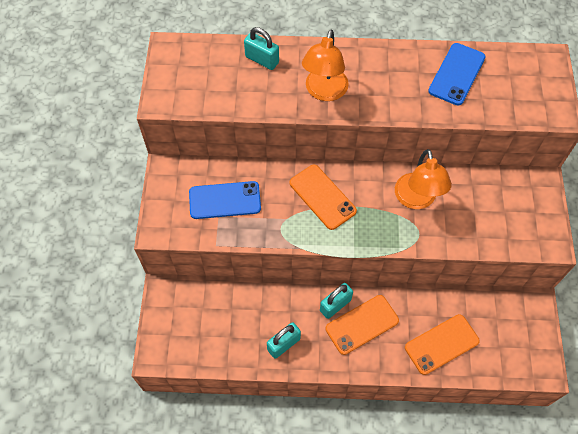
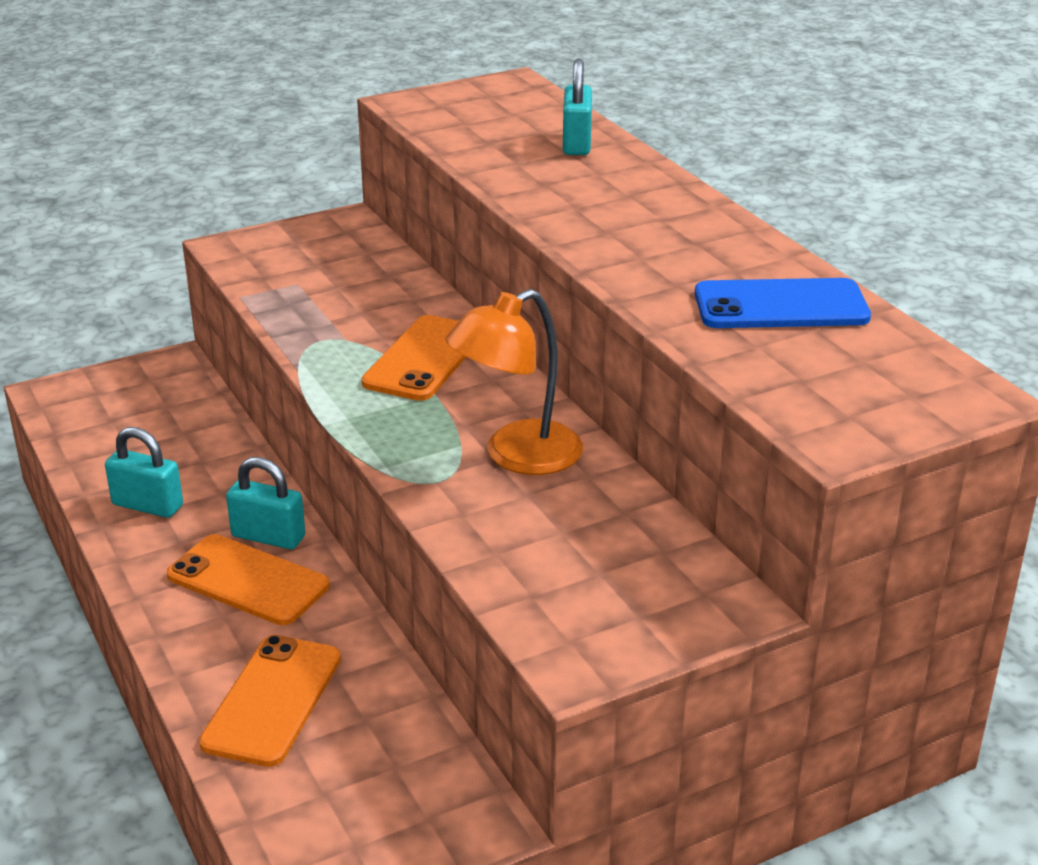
camera: 60 degrees right, 30 degrees down
blue phone [189,181,261,219] -> none
orange lamp [302,29,348,101] -> none
orange phone [405,314,480,375] -> orange phone turned 75 degrees clockwise [199,635,341,767]

